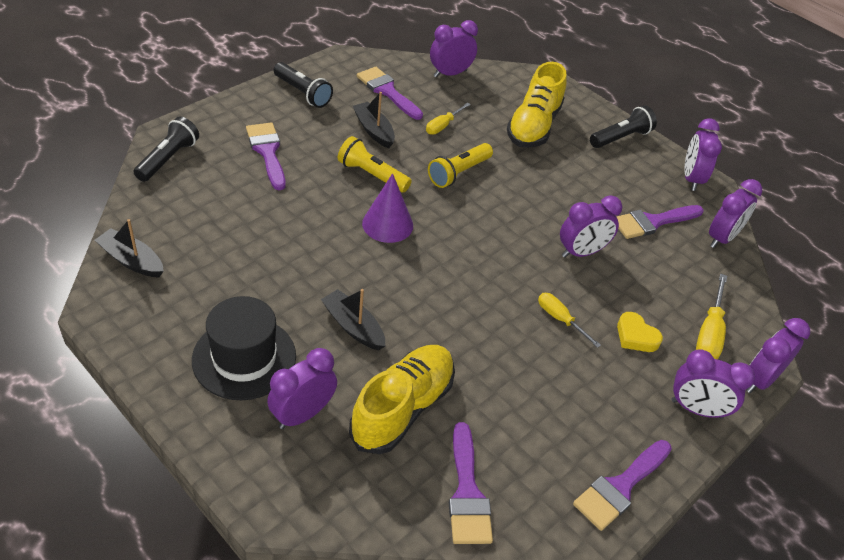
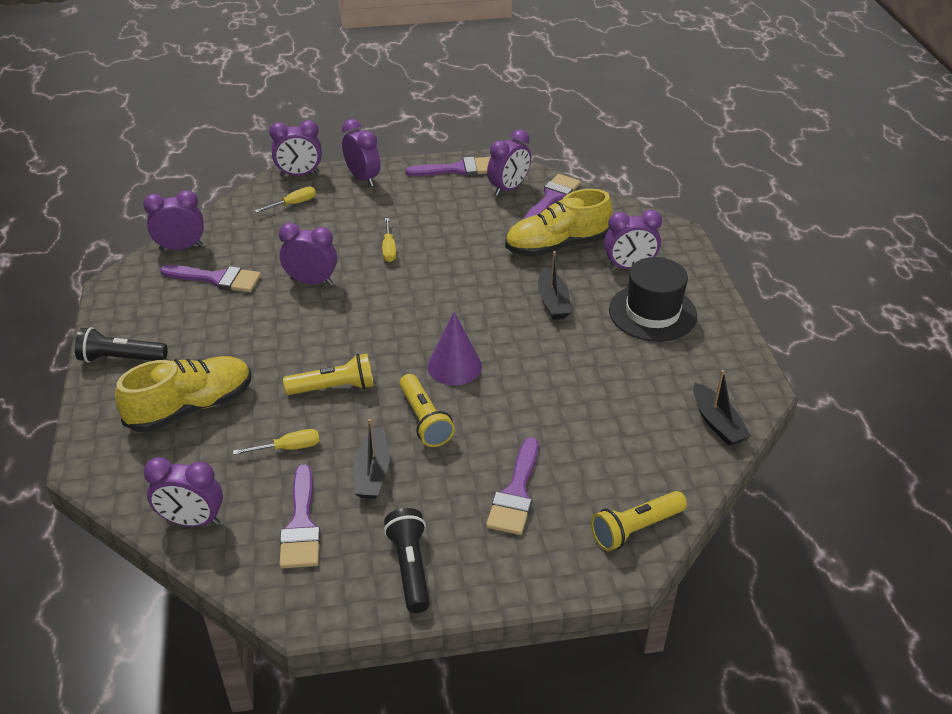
camera: 140 degrees left, 5 degrees down
black flashlight [134,116,199,182] -> yellow flashlight [591,491,687,551]
yellow heart [617,312,663,352] -> none
purple clock [684,118,722,191] -> purple clock moved to [487,129,531,196]
yellow screwdriver [696,274,727,360] -> yellow screwdriver [254,187,316,213], size x0.66

